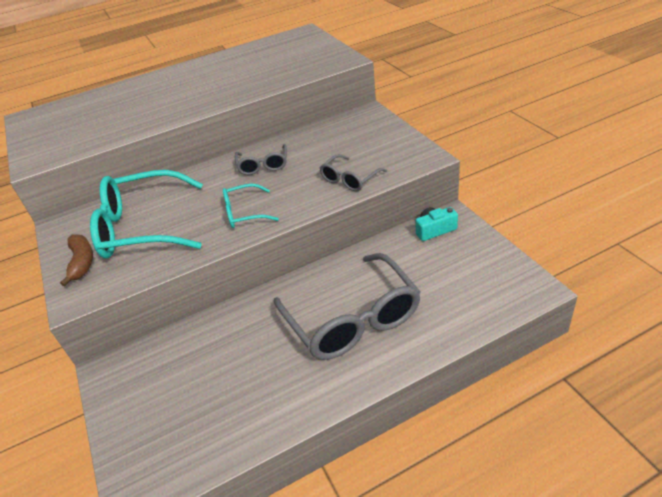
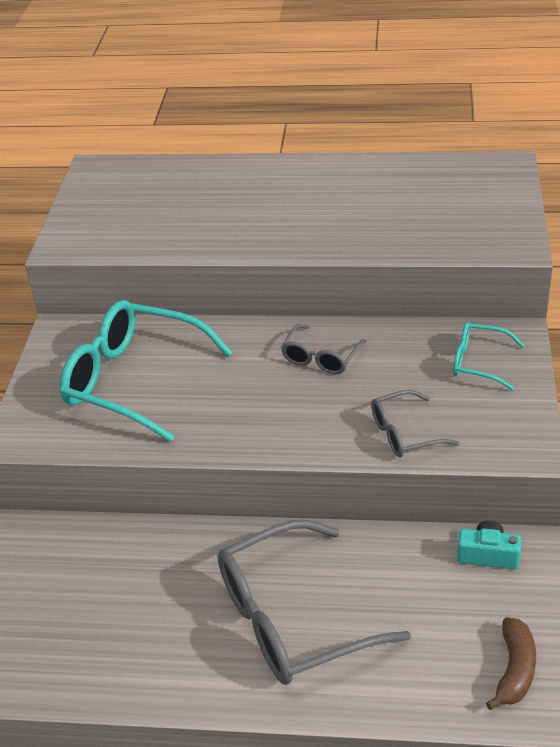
camera: 30 degrees right, 0 degrees up
brown banana [60,235,93,286] -> brown banana moved to [486,617,536,710]
turquoise glasses [223,184,279,228] -> turquoise glasses moved to [453,322,525,391]
grey glasses [274,253,421,360] -> grey glasses turned 60 degrees clockwise [218,520,411,685]

